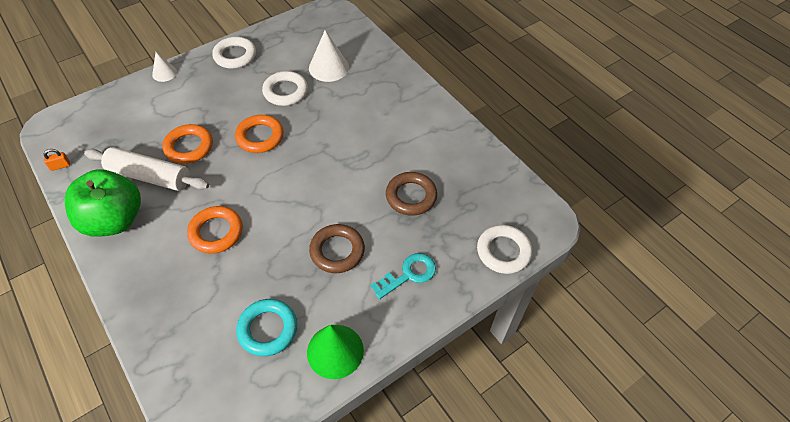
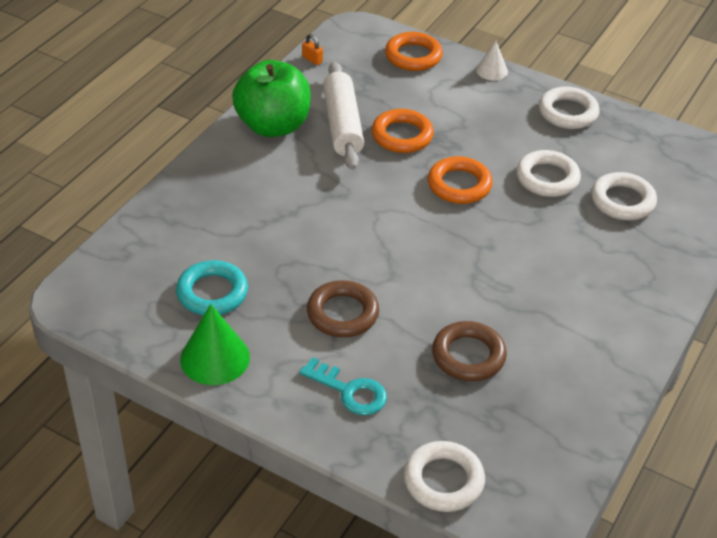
camera: 65 degrees right, 10 degrees down
orange ring [187,206,243,254] -> orange ring moved to [385,32,443,71]
white cone [309,30,349,82] -> white ring [591,172,657,220]

